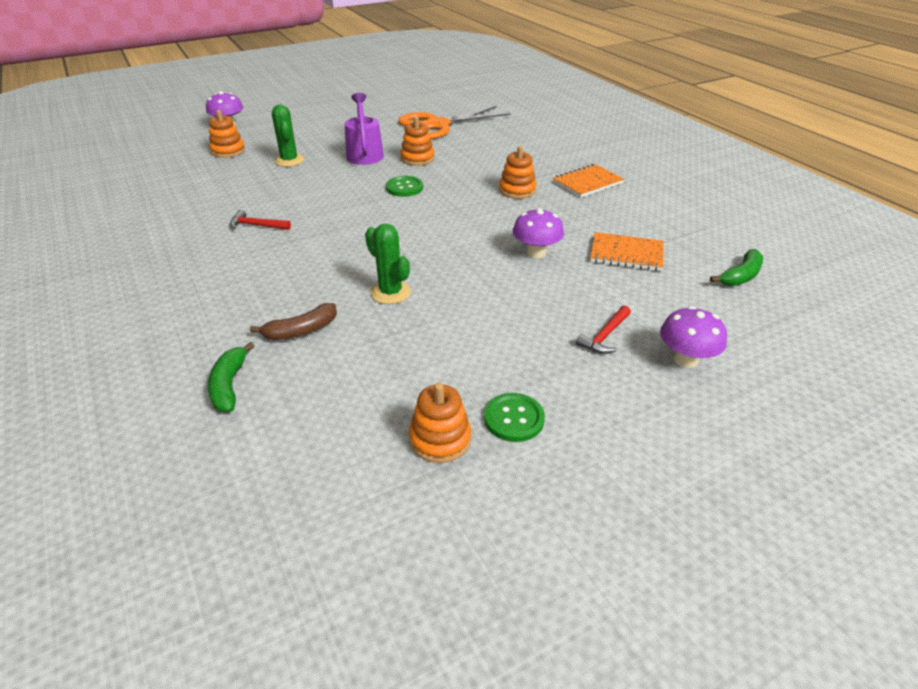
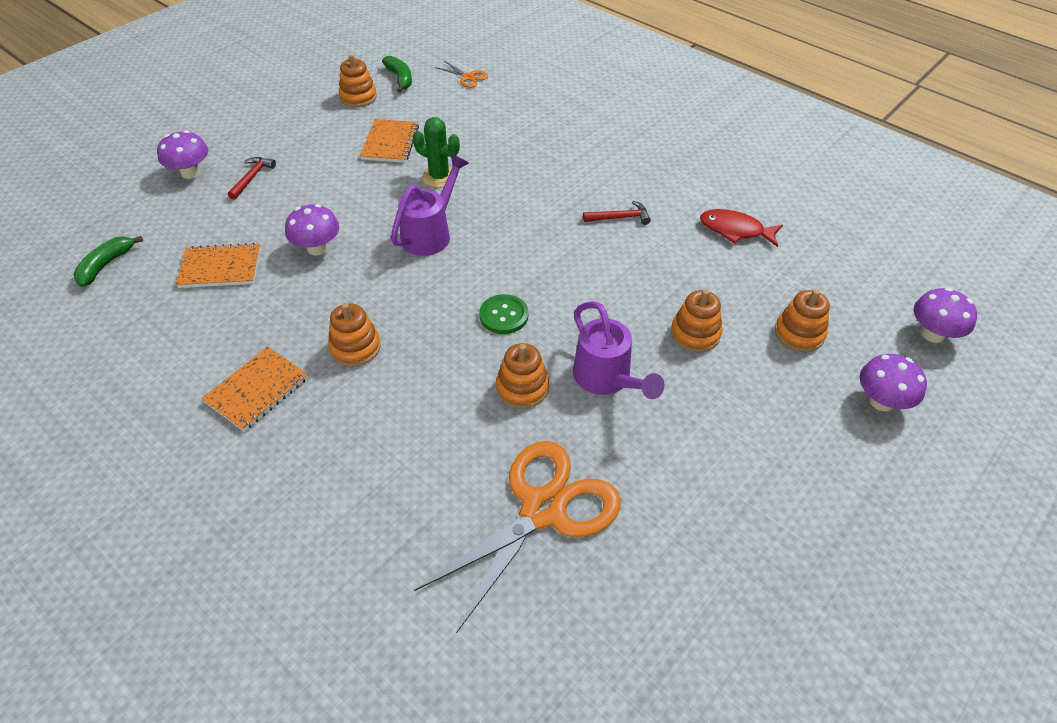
camera: 160 degrees right, 10 degrees up
green banana [208,342,254,412] -> green banana moved to [382,56,412,93]
brown banana [250,303,337,340] -> none
green cactus [272,104,304,167] -> orange stacking toy [671,289,722,352]
green button [484,393,545,442] -> none
none -> orange notebook [360,119,419,163]
none -> purple watering can [391,154,469,256]
none -> orange scissors [435,61,488,88]
none -> red fish [700,209,783,247]
none -> purple mushroom [914,287,977,343]

